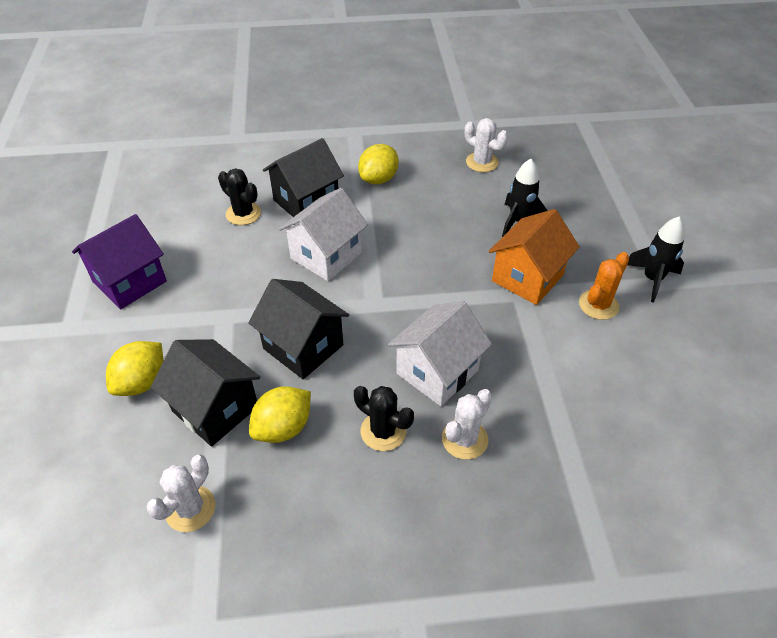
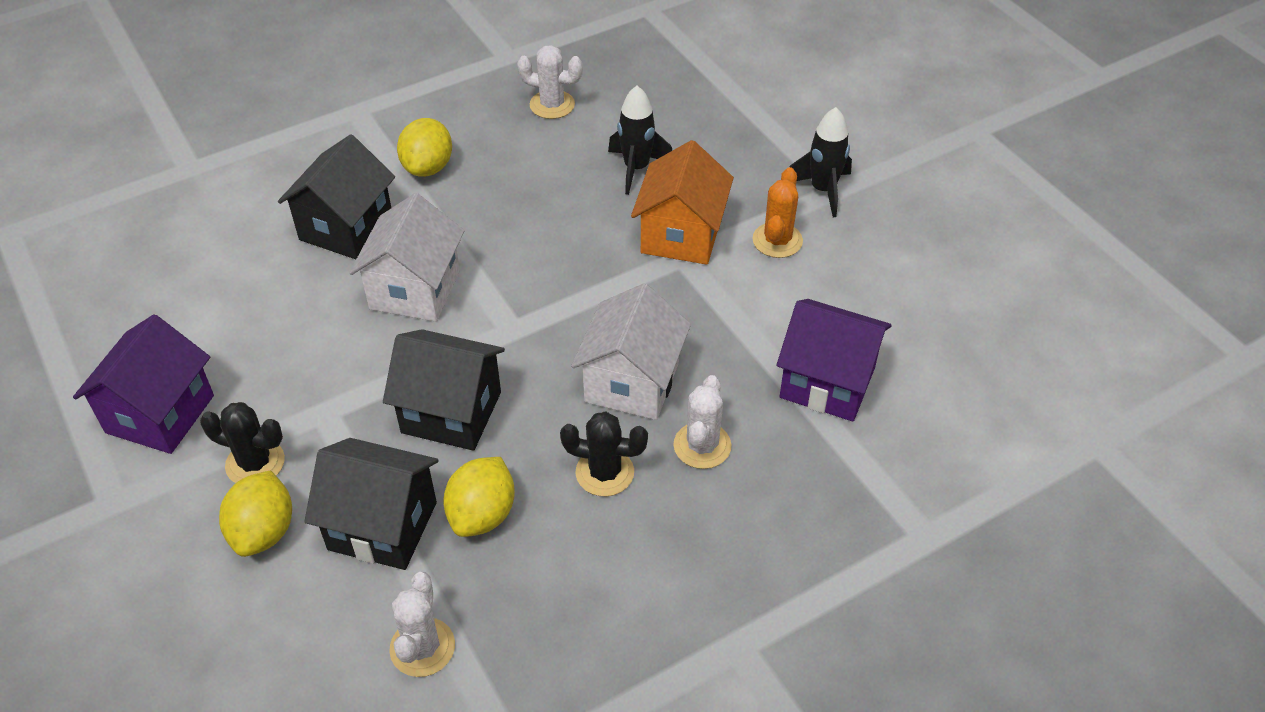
camera: 25 degrees left, 0 degrees up
black cactus [218,168,261,225] -> black cactus moved to [200,402,285,483]
none -> purple house [776,299,892,421]

